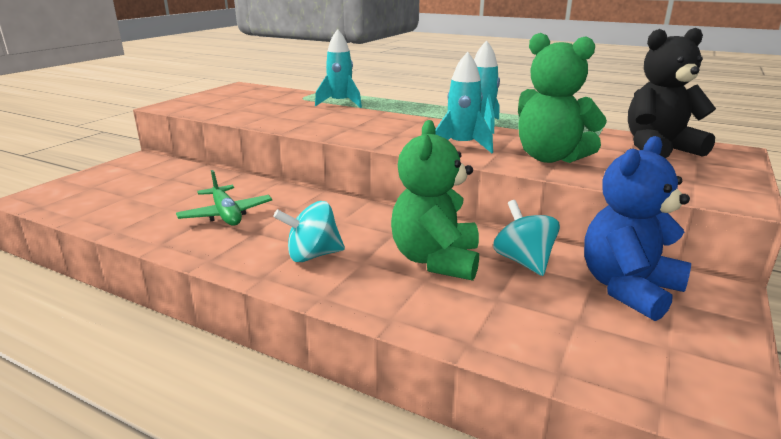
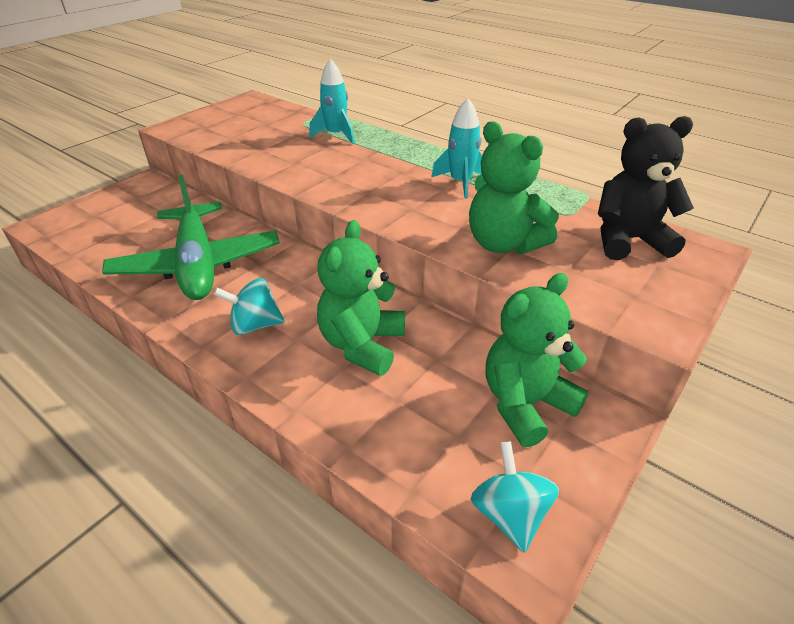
camera: 10 degrees right, 15 degrees up
green plane [176,170,272,226] -> green plane [102,175,280,300], size x1.93
turquoise rocket [435,52,493,153] -> none
turquoise spinning top [493,200,560,276] -> turquoise spinning top moved to [471,441,559,552]
blue teddy bear [584,136,691,321] -> green teddy bear [485,273,589,447]

